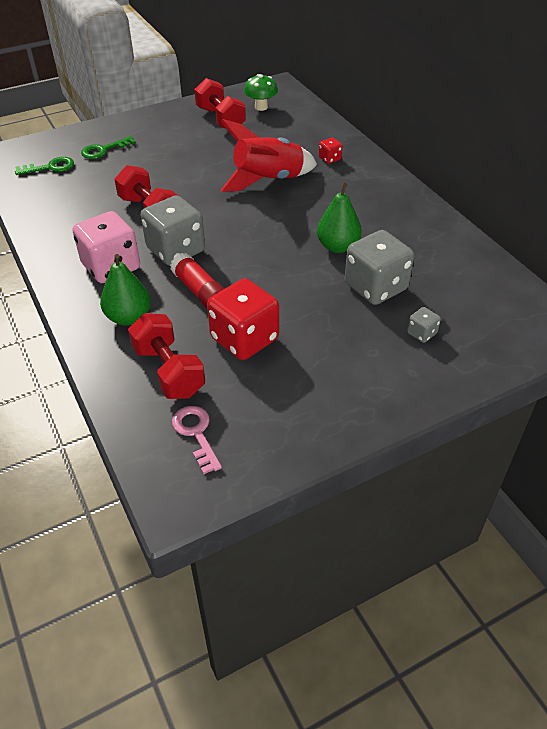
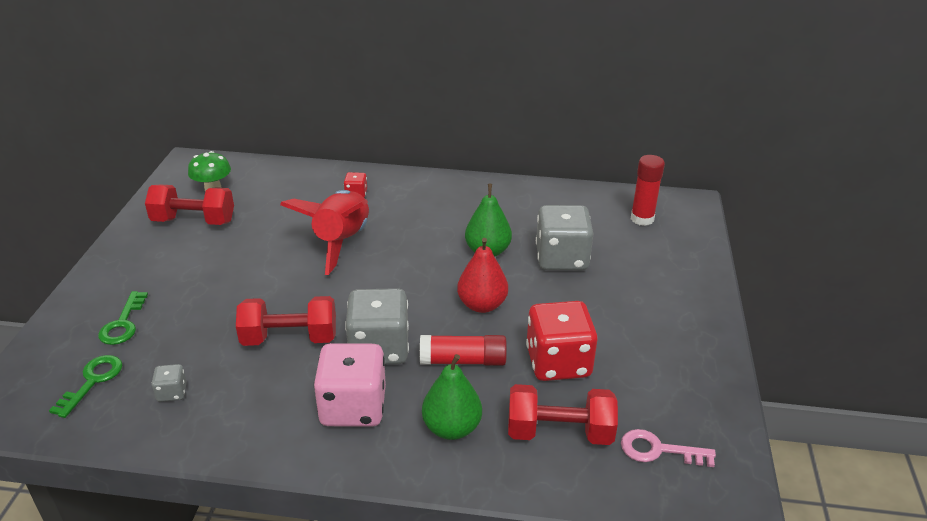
camera: 55 degrees left, 10 degrees down
grey dice [407,307,441,343] -> grey dice moved to [152,364,187,402]
none -> red pear [457,238,508,313]
none -> red glue stick [631,155,665,226]

